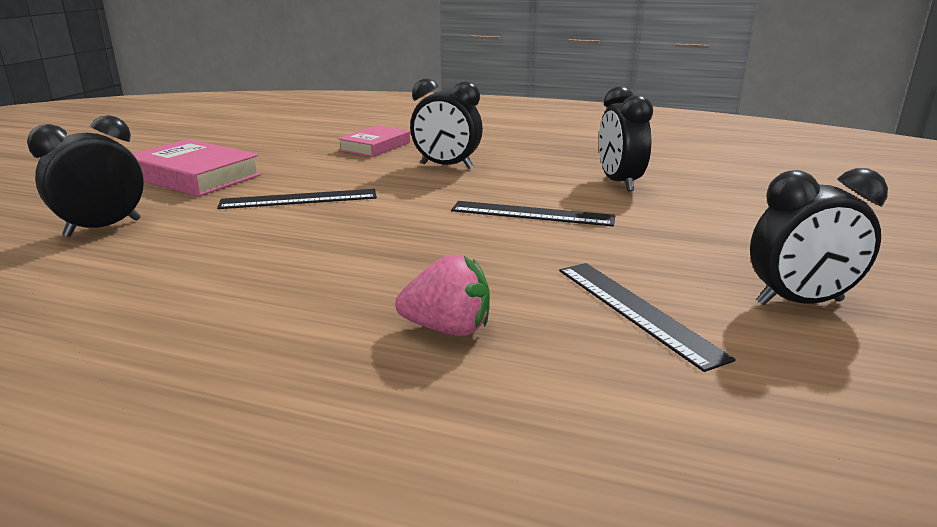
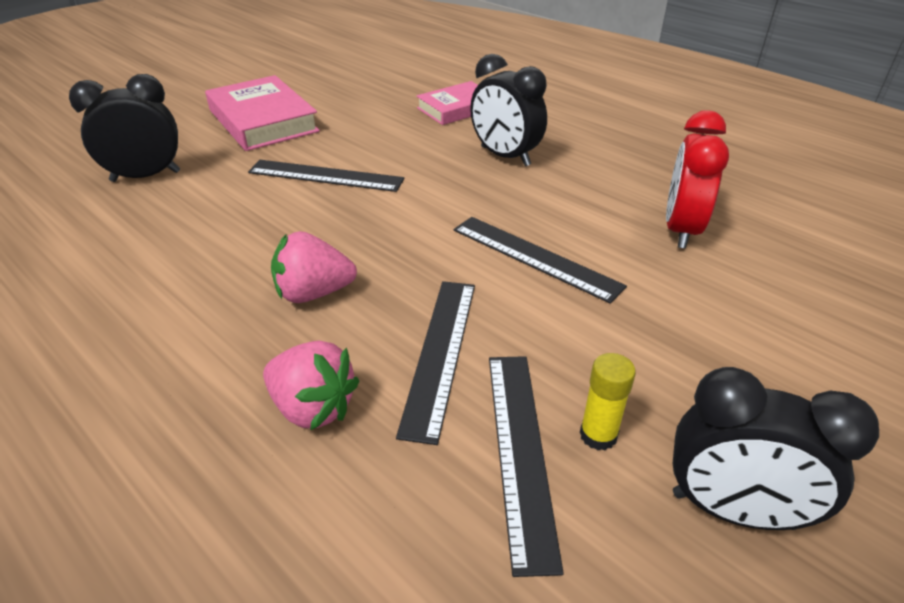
camera: 25 degrees right, 15 degrees up
black clock [599,86,653,192] -> red clock [666,110,729,249]
none -> pink strawberry [271,231,357,303]
none -> black ruler [396,281,475,445]
none -> yellow glue stick [580,353,636,451]

